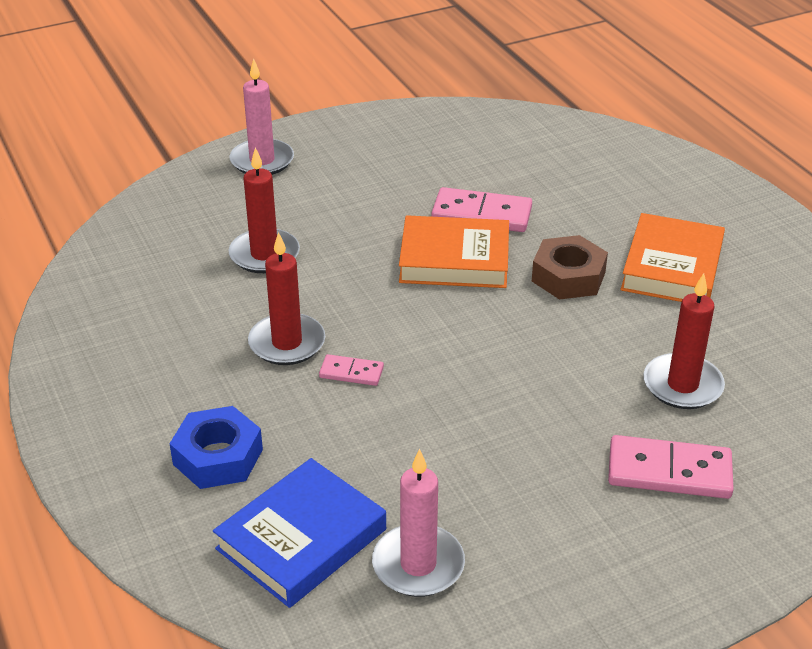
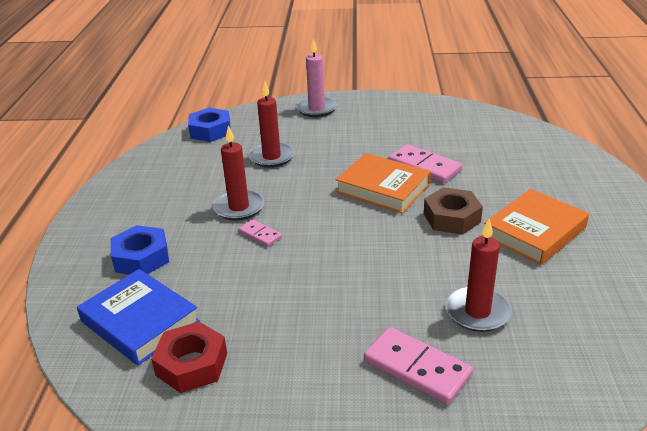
camera: 30 degrees right, 5 degrees down
blue book [213,458,386,608] -> blue book turned 60 degrees clockwise [77,269,200,366]
pink candle [372,449,465,597] -> red nut [151,322,227,393]
none -> blue nut [188,108,231,142]

